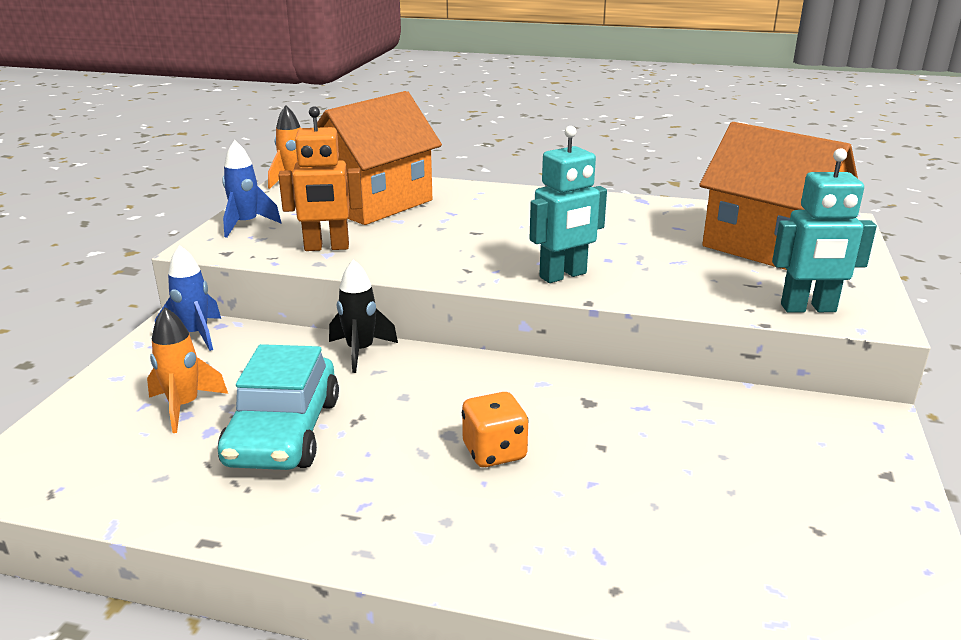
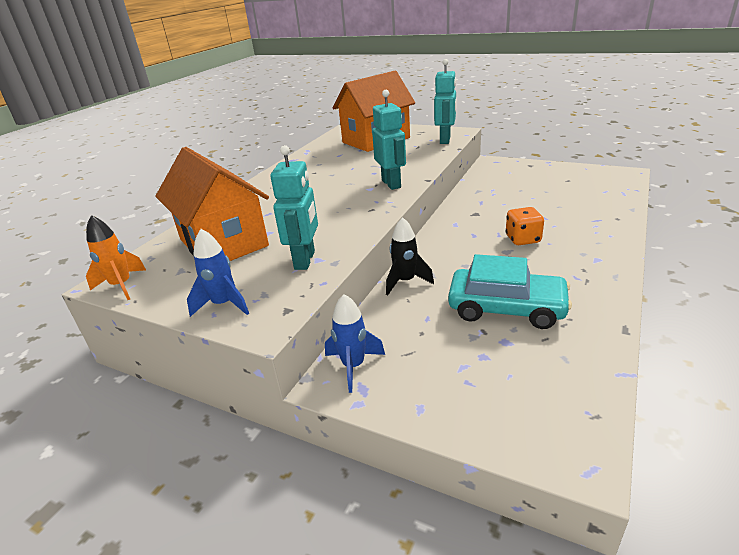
camera: 75 degrees left, 5 degrees up
orange rocket [147,307,228,433] -> none
orange robot [278,106,362,251] -> turquoise robot [270,145,318,270]

